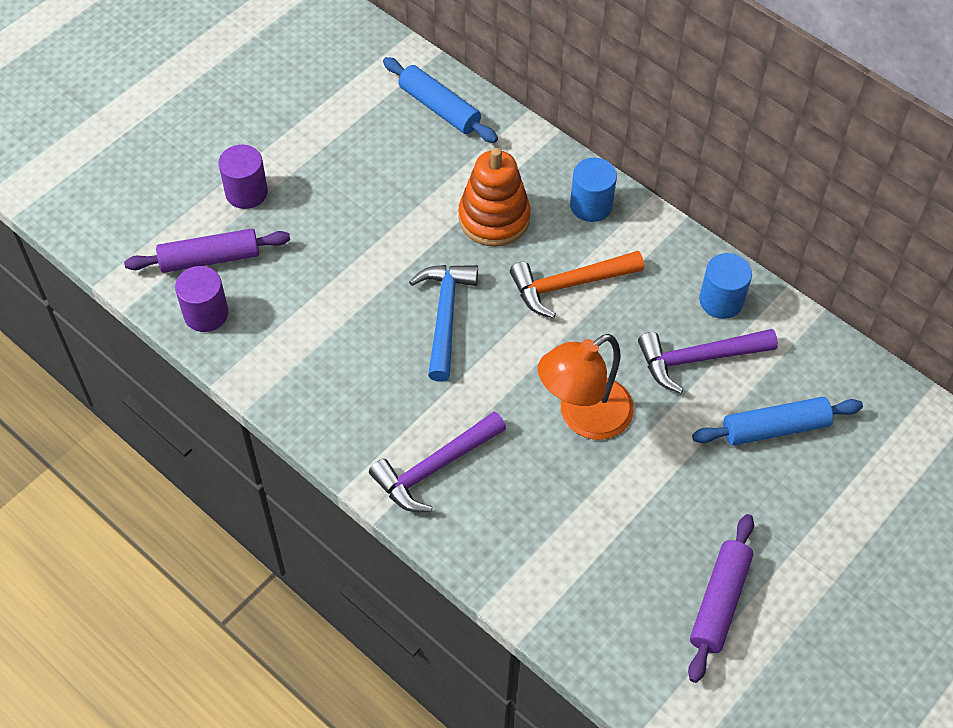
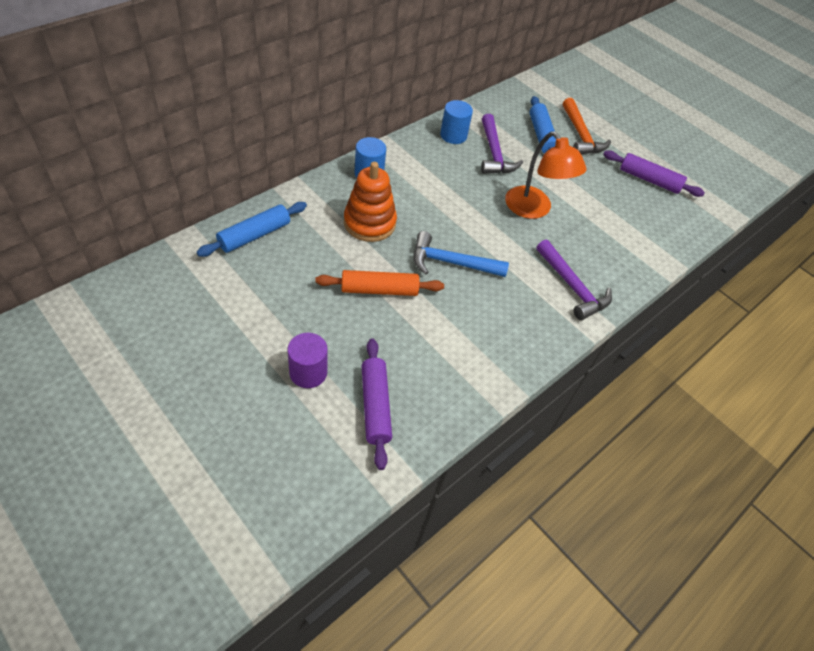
camera: 90 degrees left, 5 degrees down
purple cylinder [175,266,229,332] -> none
orange hammer [510,251,644,318] -> orange hammer moved to [563,98,611,154]
none -> orange rolling pin [315,270,444,296]

